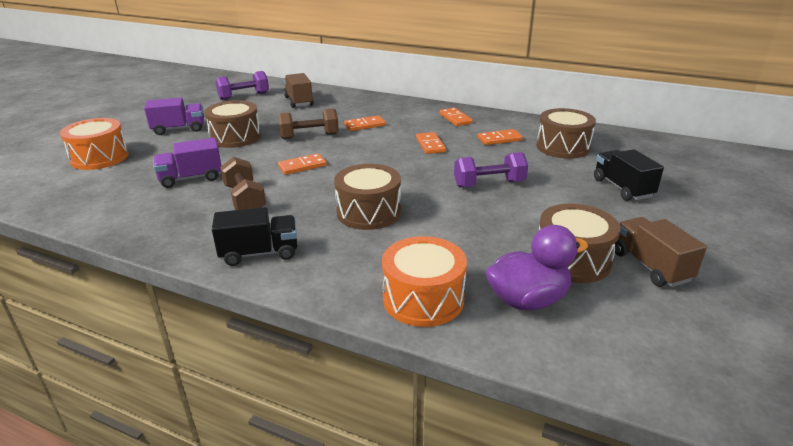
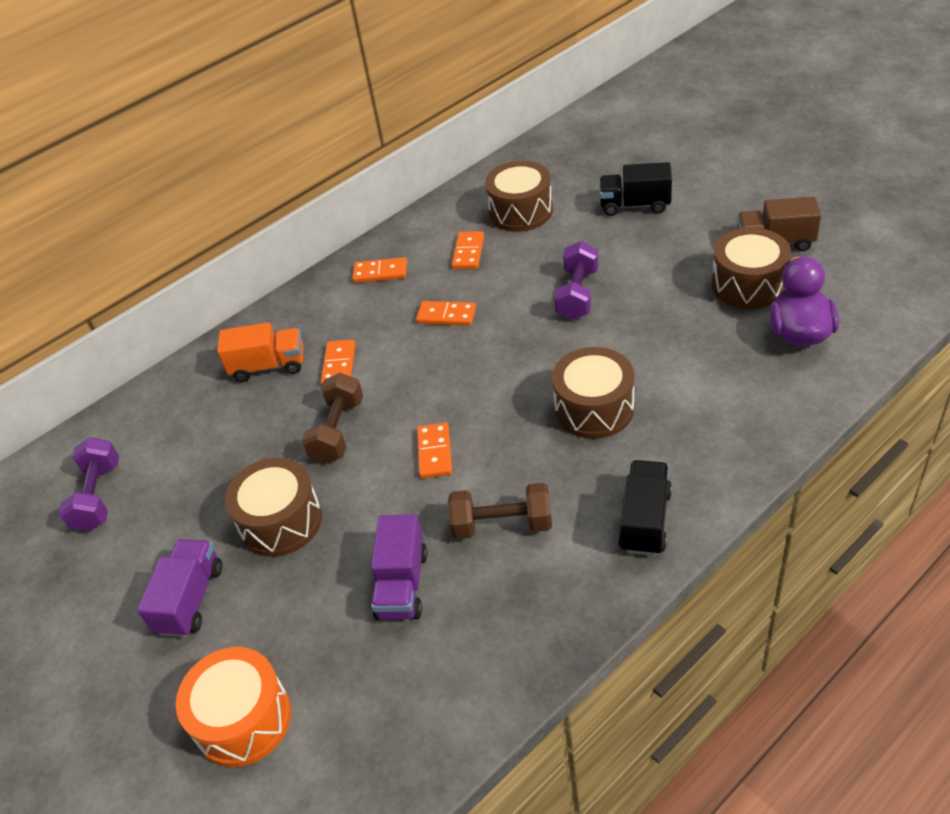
camera: 60 degrees left, 15 degrees up
brown truck [284,73,314,108] -> none
orange drum [382,236,467,327] -> none
none -> orange truck [217,322,304,382]

